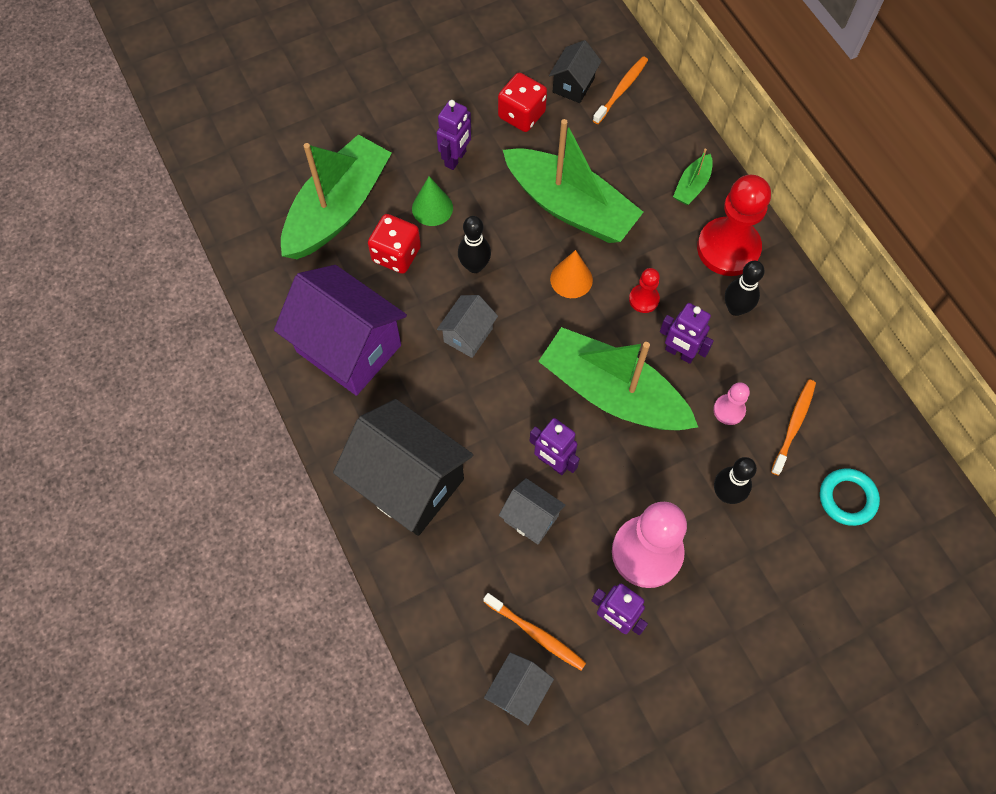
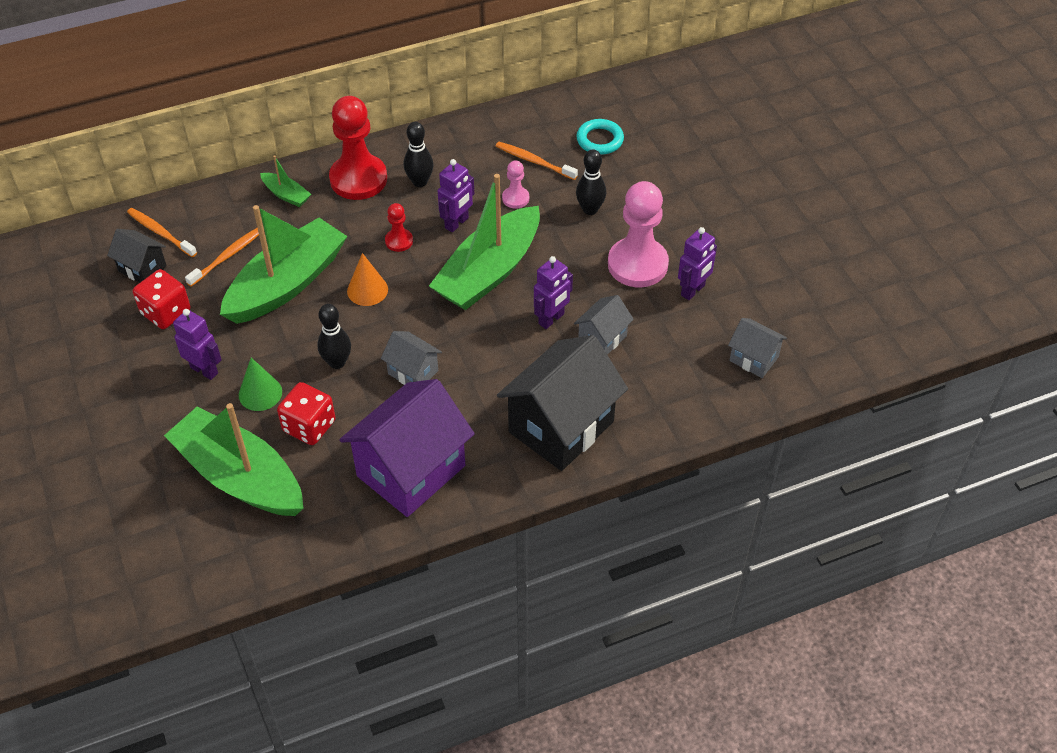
camera: 85 degrees left, 15 degrees down
orange toothbrush [483,593,586,671] -> orange toothbrush moved to [185,228,259,287]

